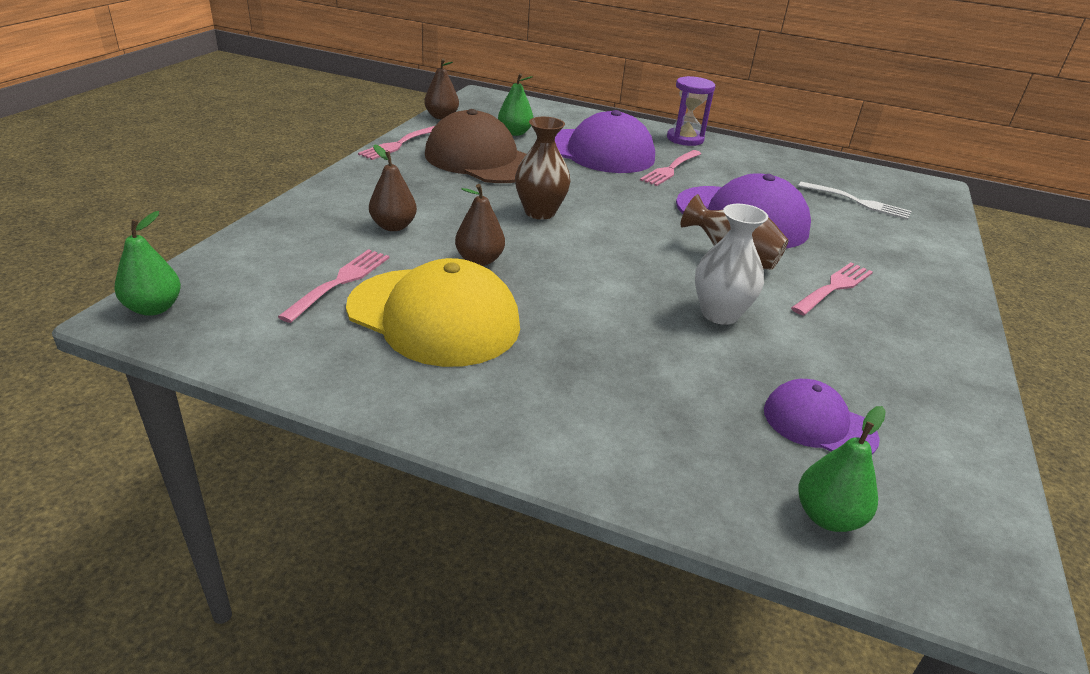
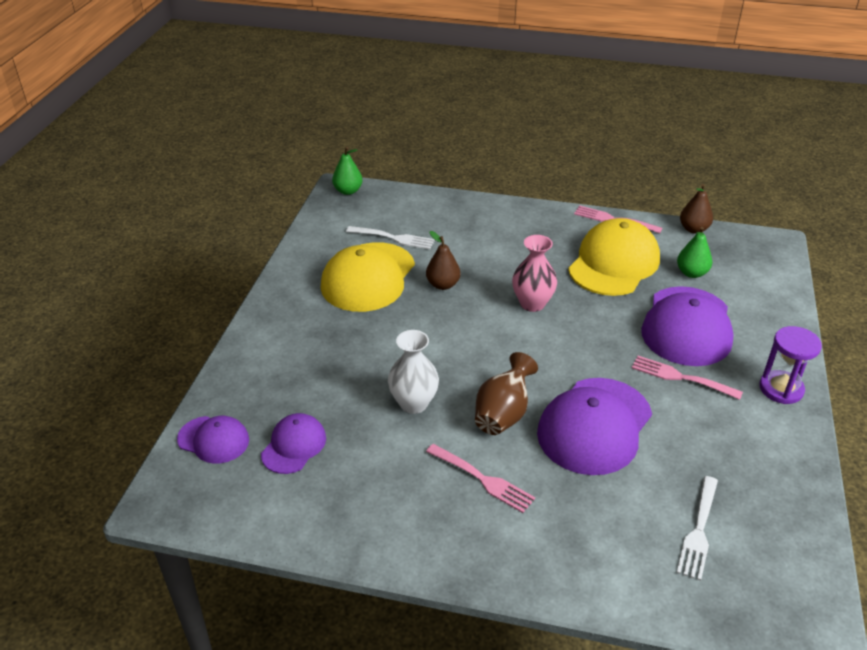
camera: 85 degrees right, 5 degrees up
pink fork [278,249,389,323] -> white fork [346,226,435,249]
brown pear [369,144,417,231] -> none
brown cap [425,109,526,183] -> yellow cap [568,218,660,296]
brown vase [515,117,571,219] -> pink vase [512,235,557,312]
green pear [798,406,886,532] -> purple cap [177,416,249,464]

